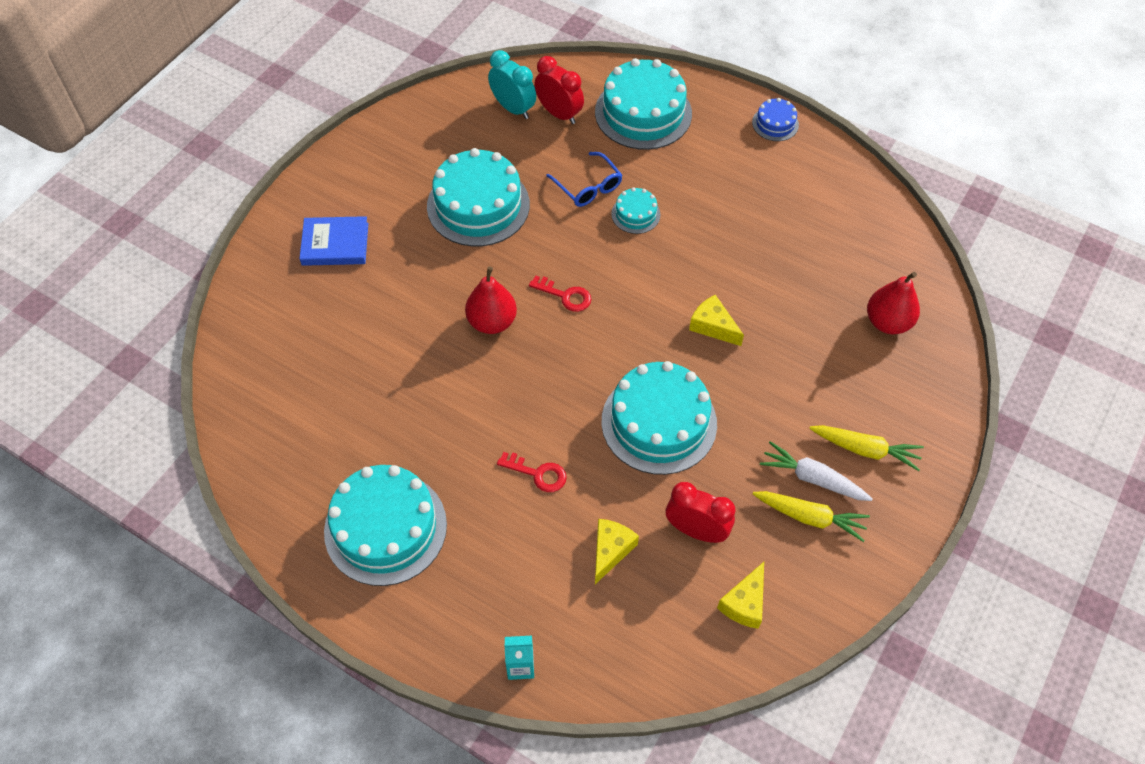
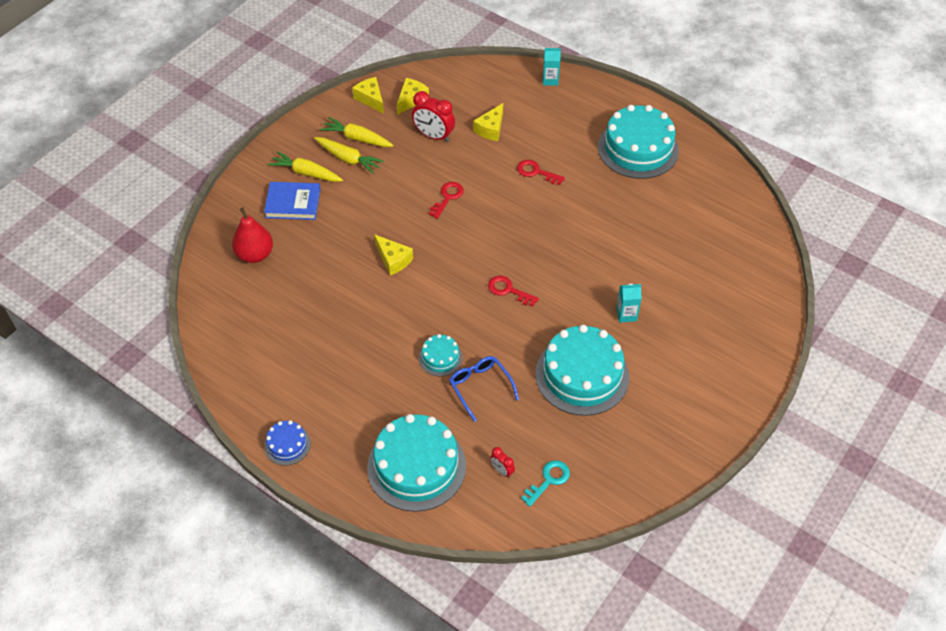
camera: 175 degrees left, 5 degrees down
blue book [299,216,368,266] -> blue book moved to [264,182,321,220]
red pear [465,267,517,334] -> none
turquoise clock [488,50,536,119] -> turquoise key [521,460,570,507]
red clock [534,56,584,124] -> red clock [490,447,515,478], size x0.51
turquoise cake [602,361,717,475] -> red key [429,182,464,219]
white carrot [760,441,873,501] -> yellow carrot [315,137,384,174]
none -> yellow cheese [352,77,384,114]
none -> turquoise carton [616,283,642,323]

